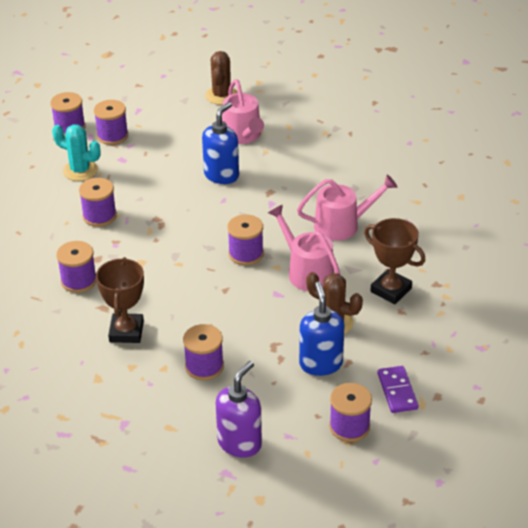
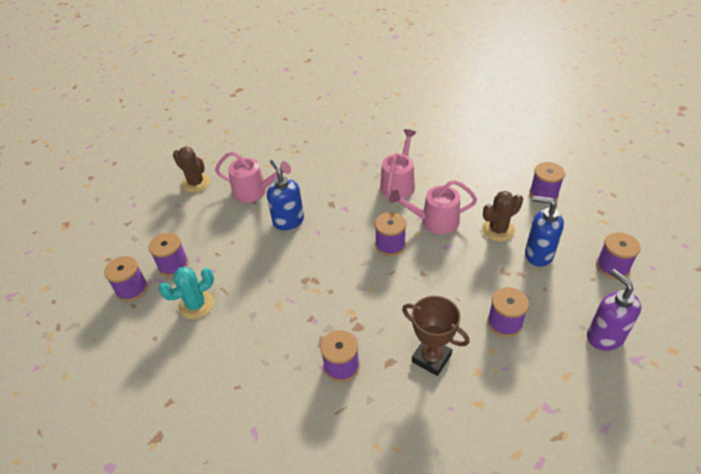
camera: 55 degrees left, 5 degrees up
purple spool [79,178,117,227] -> purple spool moved to [529,162,565,203]
brown trophy [364,218,425,304] -> none
purple domino [378,366,418,413] -> none

